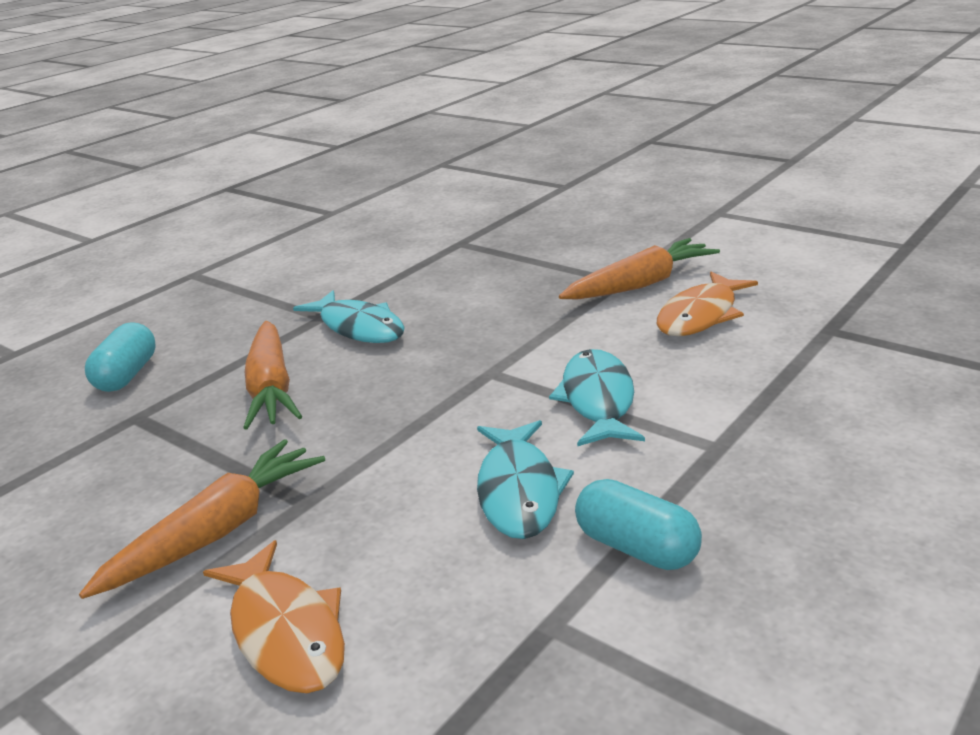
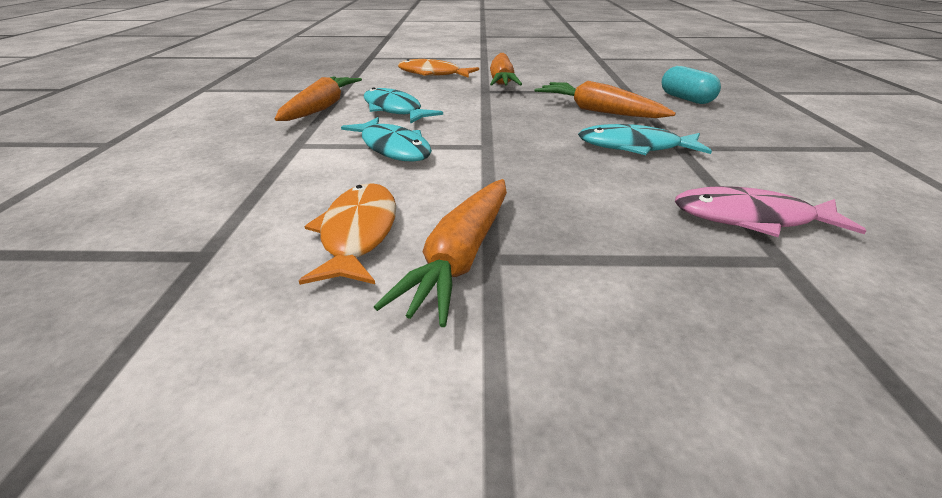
camera: 140 degrees right, 5 degrees up
turquoise capsule [575,479,702,570] -> orange carrot [275,76,362,121]
none -> pink fish [675,186,866,237]

